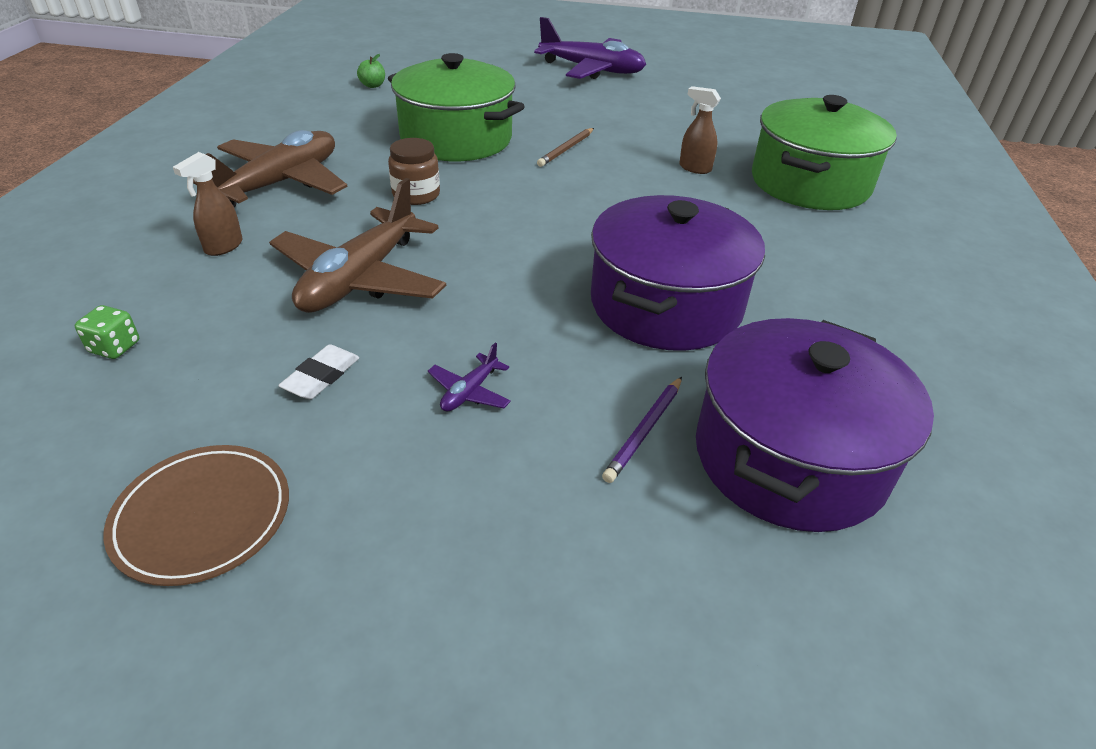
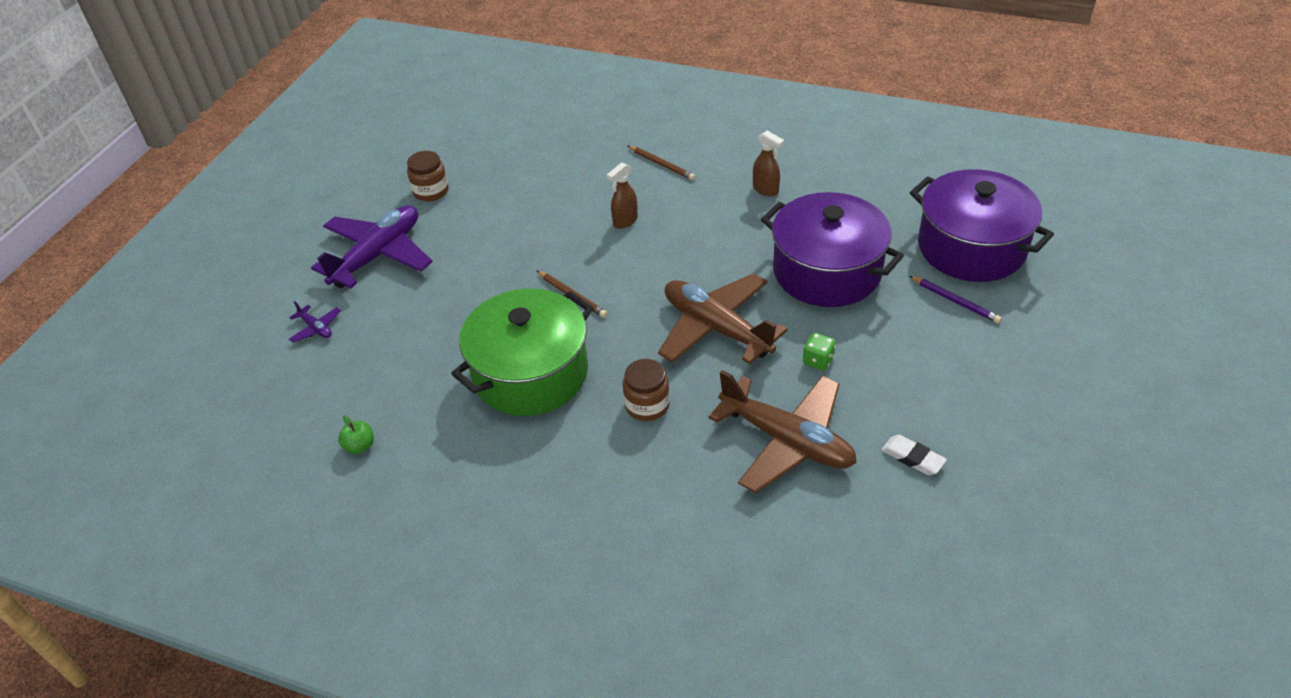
camera: 75 degrees left, 5 degrees up
green dice [75,305,139,359] -> green dice moved to [803,333,836,370]
brown plate [103,445,289,586] -> none
brown spray bottle [173,152,243,256] -> brown spray bottle moved to [753,131,784,196]
brown plane [193,130,348,208] -> brown plane moved to [658,273,788,364]
purple plane [428,343,511,412] -> purple plane moved to [289,301,341,343]
green pot [752,95,897,210] -> brown pencil [628,146,695,180]
none -> brown jar [407,151,449,202]

